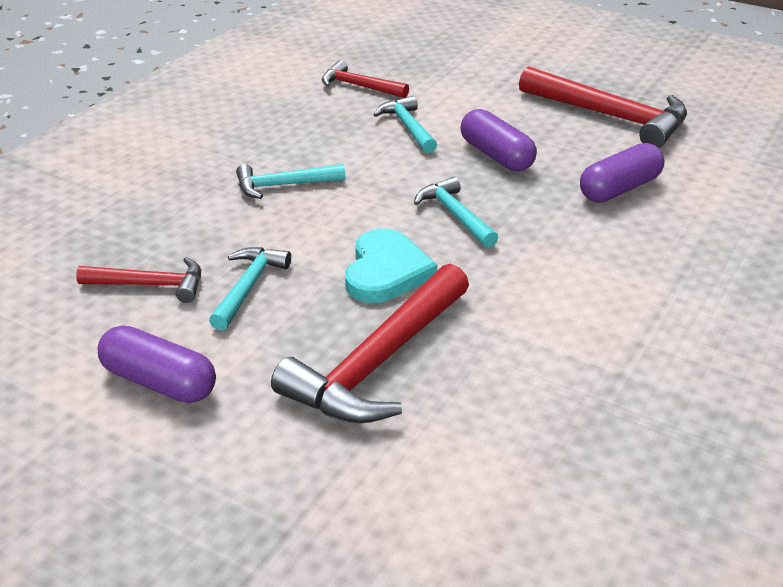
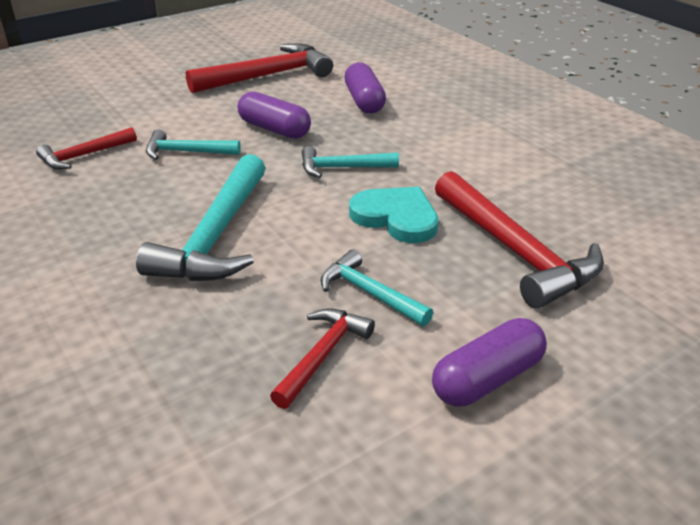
camera: 65 degrees left, 0 degrees up
turquoise hammer [236,164,345,199] -> turquoise hammer [136,154,266,281], size x1.81
purple capsule [460,109,537,171] -> purple capsule turned 45 degrees clockwise [238,92,311,139]

